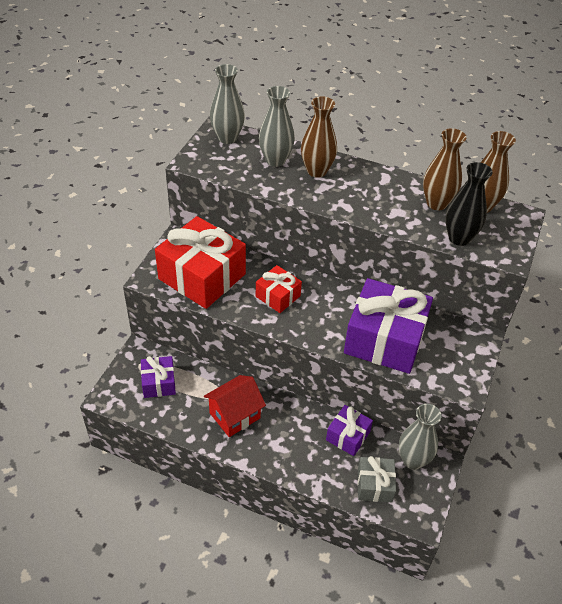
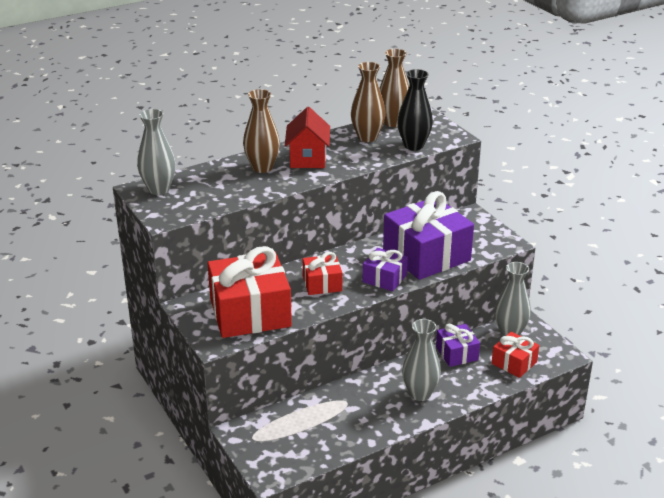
camera: 50 degrees left, 15 degrees down
purple gift [141,356,176,398] -> purple gift moved to [363,248,408,291]
red house [204,375,266,437] -> red house moved to [285,107,330,168]
grey vase [259,86,295,167] -> grey vase moved to [402,319,441,401]
grey gift [358,456,396,502] -> red gift [492,332,539,378]

